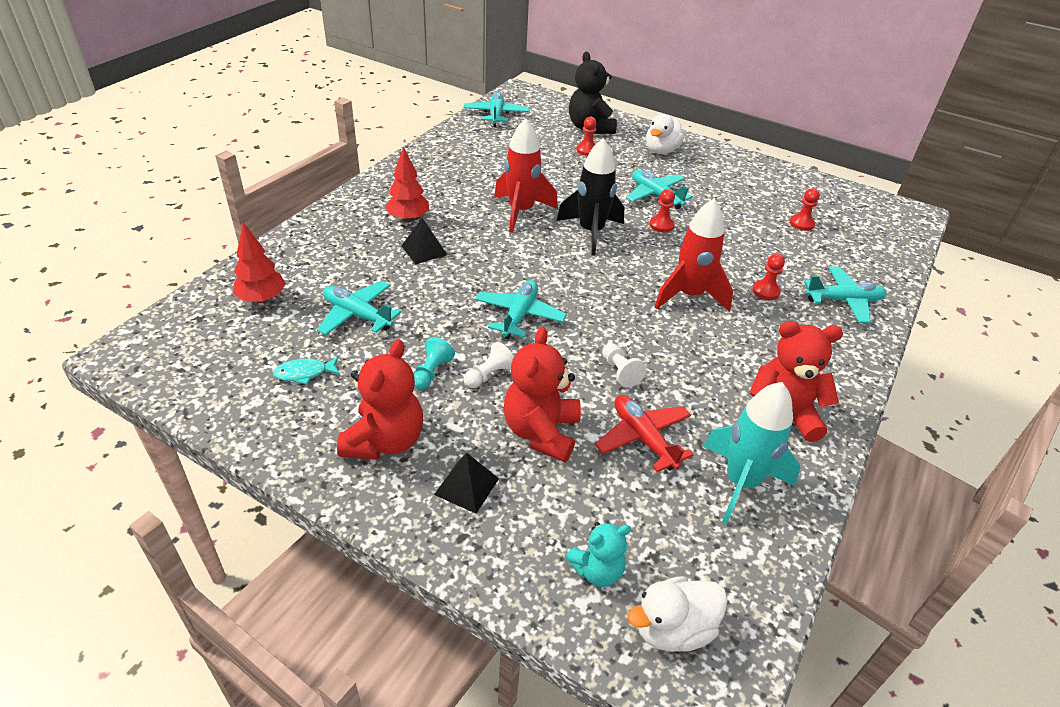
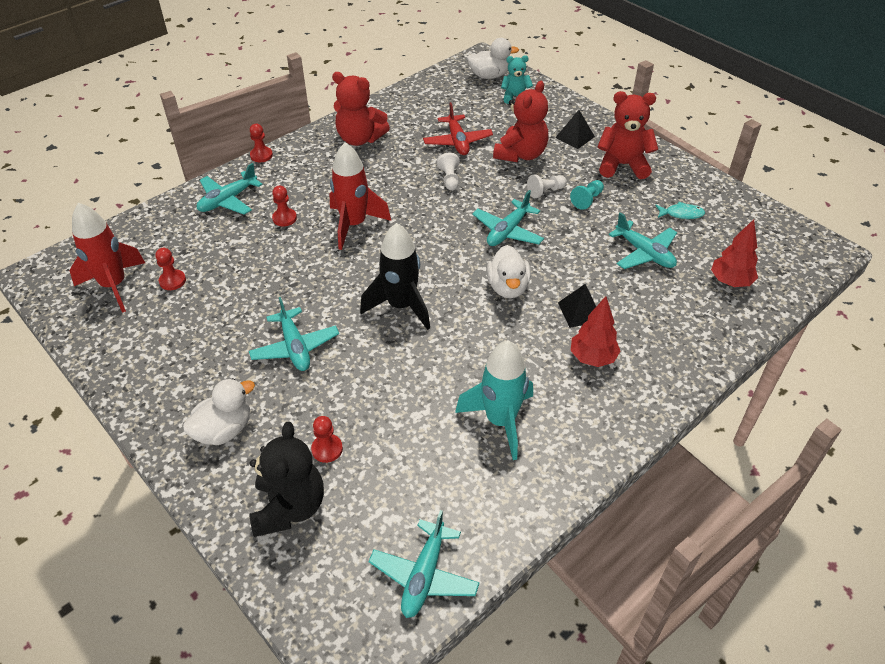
camera: 160 degrees left, 5 degrees up
red teddy bear [337,339,423,460] -> red teddy bear turned 60 degrees clockwise [598,91,658,179]
red rocket [494,119,558,233] -> red rocket moved to [69,203,145,313]
red pawn [649,189,675,232] -> red pawn moved to [250,124,273,162]
turquoise rocket [703,382,801,524] -> turquoise rocket moved to [455,340,533,460]
turquoise plane [804,266,887,323] -> turquoise plane turned 60 degrees counterclockwise [197,163,263,215]
none -> white duck [487,245,531,298]

